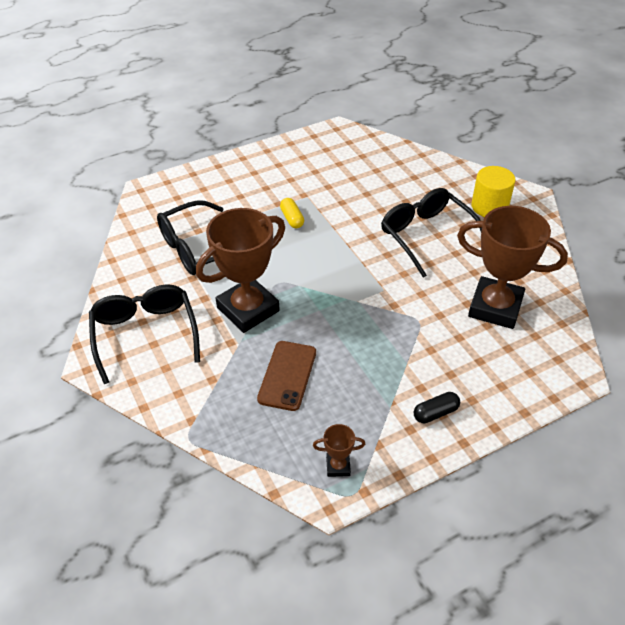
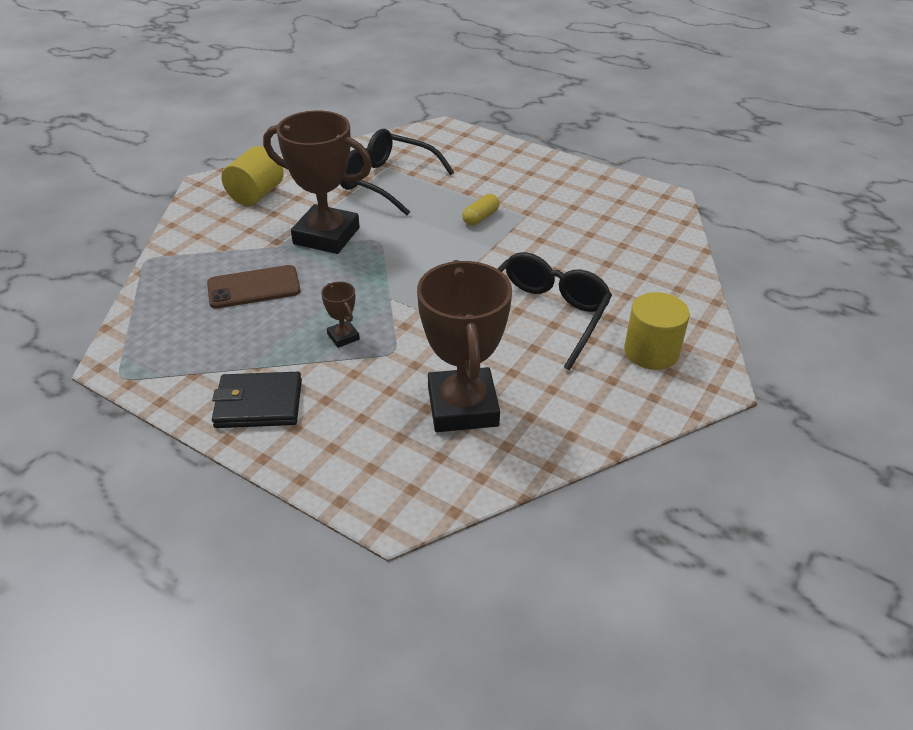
camera: 60 degrees right, 5 degrees down
black glasses [89,284,200,384] -> yellow cylinder [222,146,284,206]
brown trophy [313,424,365,477] -> brown trophy moved to [321,282,360,348]
black capsule [414,392,460,423] -> black wallet [212,372,302,428]

